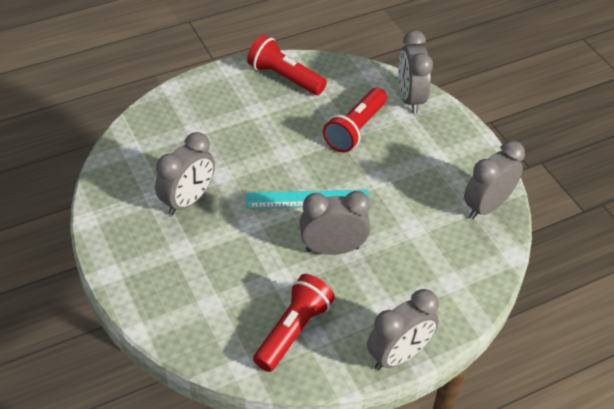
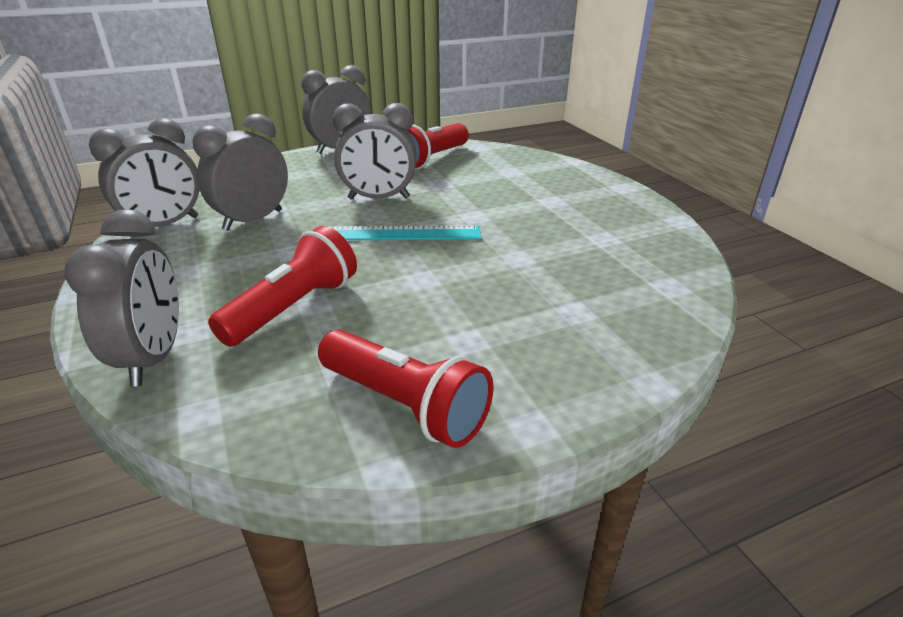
camera: 175 degrees left, 15 degrees down
grey clock [155,132,215,215] -> grey clock moved to [192,113,288,231]

